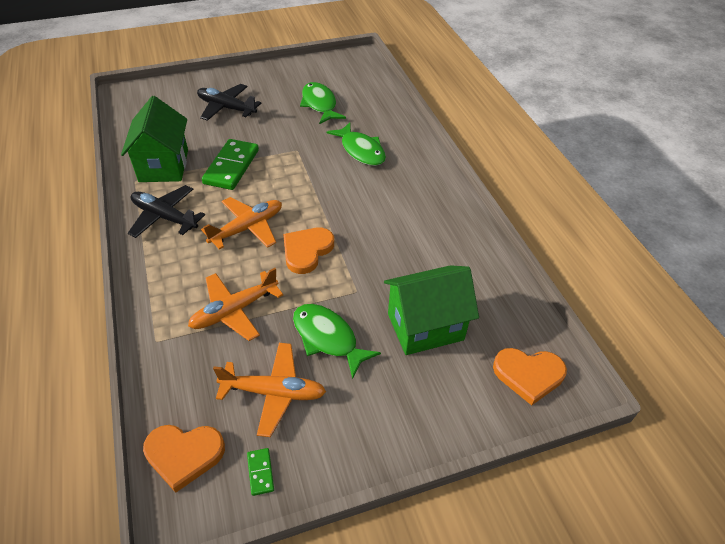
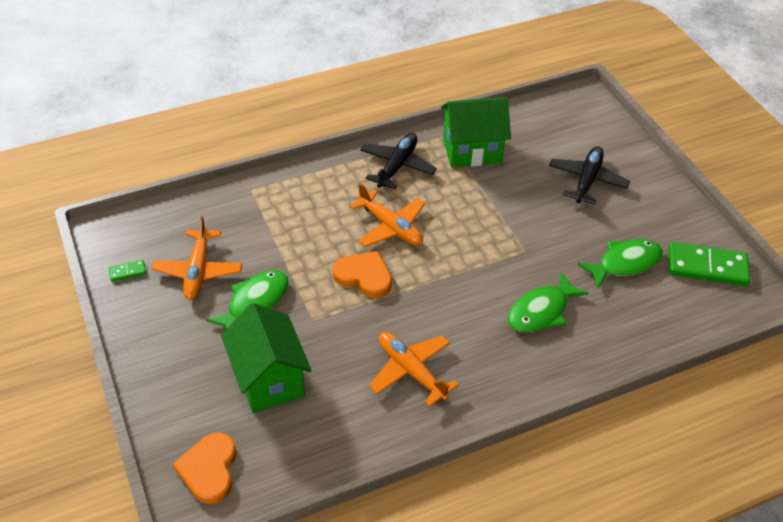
camera: 85 degrees right, 0 degrees up
orange heart [143,425,225,493] -> none
orange plane [188,268,283,341] -> orange plane moved to [369,332,459,407]
green domino [202,139,259,190] -> green domino moved to [669,242,750,286]

